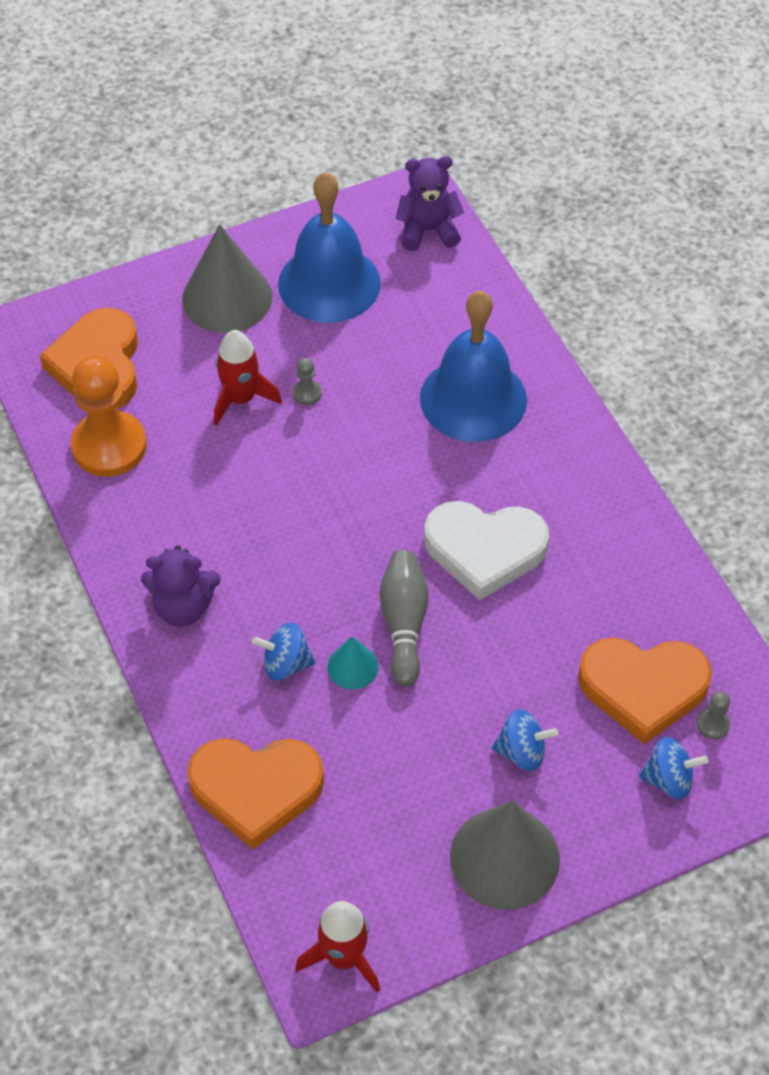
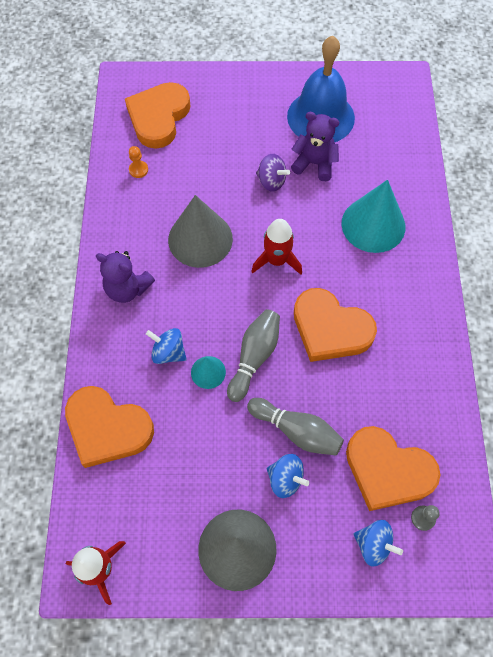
camera: 25 degrees right, 10 degrees up
orange pawn [71,356,147,477] -> orange pawn [129,146,148,178], size x0.40
grey cone [182,224,272,333] -> grey cone moved to [168,195,233,268]
red rocket [214,330,282,426] -> red rocket moved to [251,219,302,275]
grey pawn [292,358,322,405] -> purple spinning top [256,154,290,192]
purple teddy bear [396,156,464,251] -> purple teddy bear moved to [291,112,339,181]
blue bell [420,291,527,442] -> turquoise cone [341,180,405,253]
white heart [424,501,549,600] -> orange heart [294,288,377,362]
none -> grey bowling pin [247,398,344,455]

